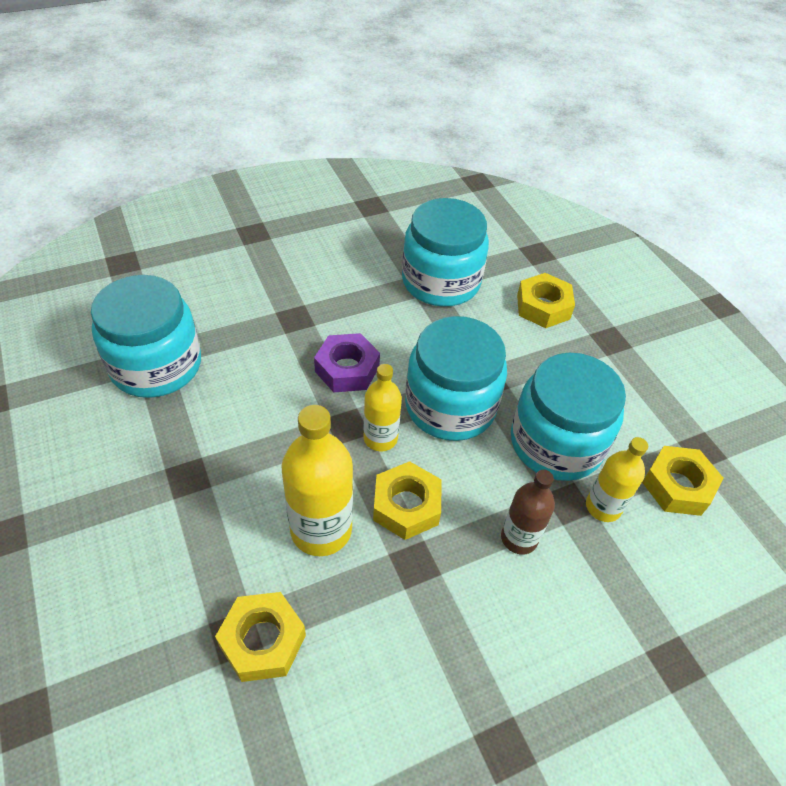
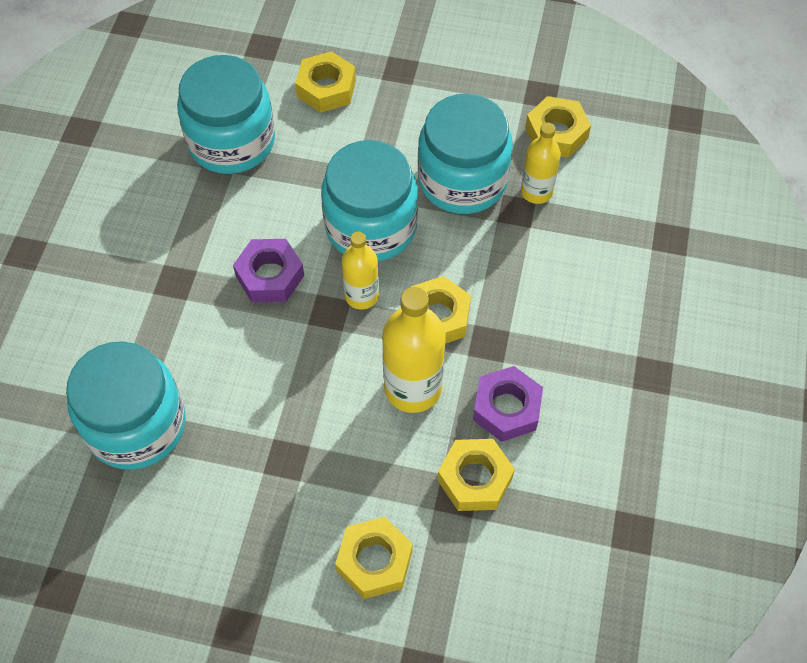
camera: 50 degrees left, 10 degrees up
brown bottle [501,470,555,555] -> none
none -> yellow nut [335,517,413,599]
none -> purple nut [473,366,543,442]

